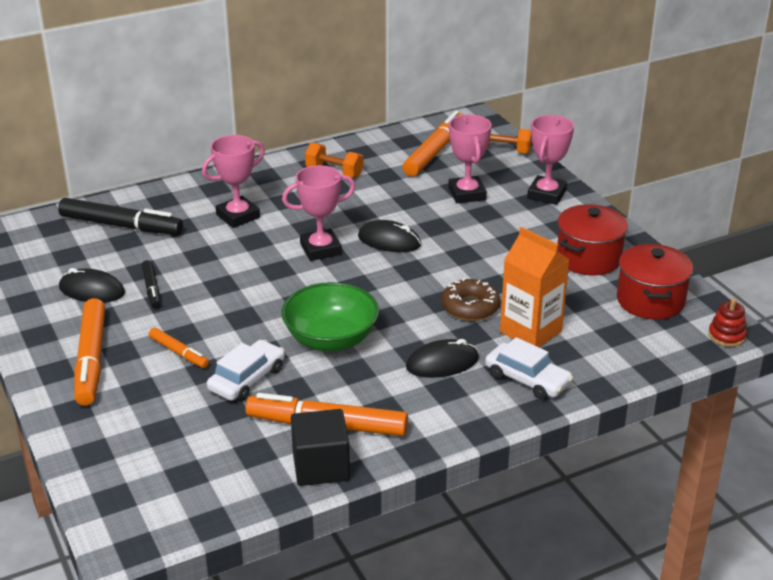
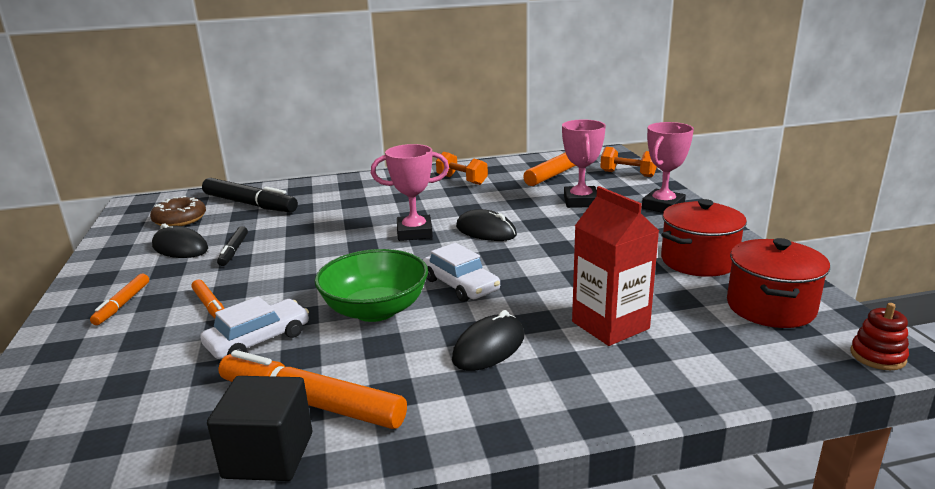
camera: 15 degrees right, 10 degrees down
orange marker [74,298,105,406] -> orange marker [90,274,149,325], size x0.53
pink trophy [202,135,265,228] -> none
black mouse [406,339,479,378] -> black mouse turned 45 degrees counterclockwise [452,310,524,371]
brown donut [441,278,500,321] -> brown donut moved to [150,196,206,226]
white car [485,337,573,400] -> white car moved to [423,243,500,302]
orange carton [500,227,570,347] -> red carton [572,186,659,346]

